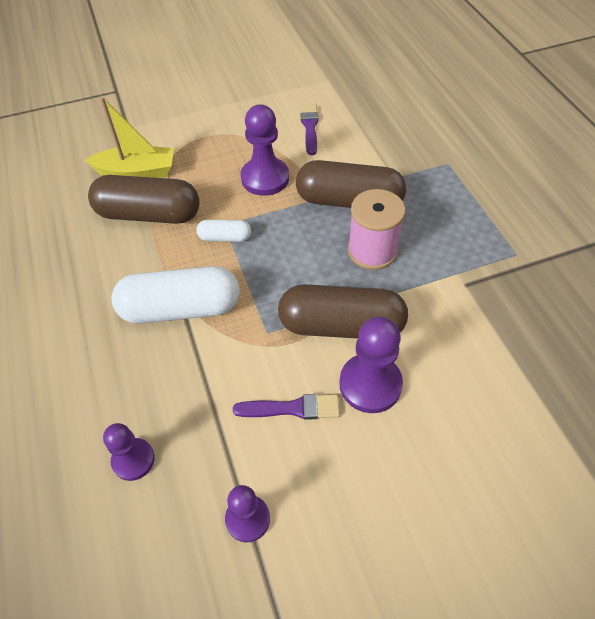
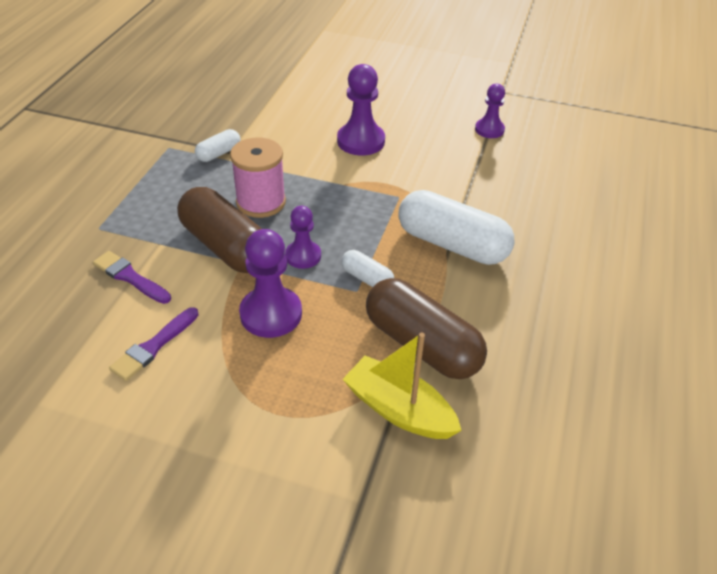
camera: 145 degrees left, 10 degrees down
purple pawn [103,423,154,481] -> purple pawn moved to [285,206,321,269]
purple brush [233,394,340,420] -> purple brush moved to [93,251,171,304]
brown capsule [278,284,408,339] -> none
none -> white capsule [195,129,241,162]

